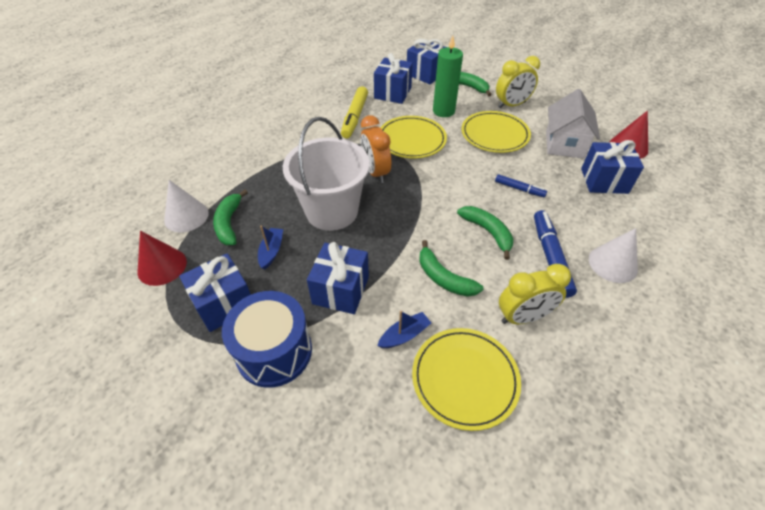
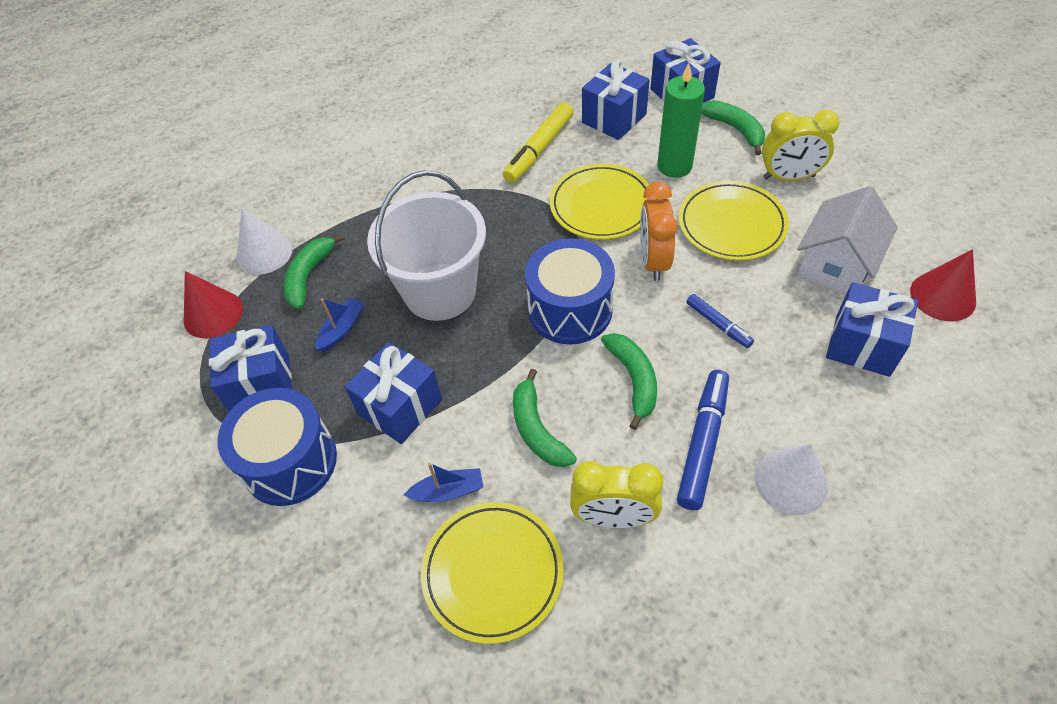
camera: 25 degrees right, 5 degrees up
orange clock [360,115,391,183] -> orange clock moved to [640,182,677,281]
none -> blue drum [525,238,615,345]

